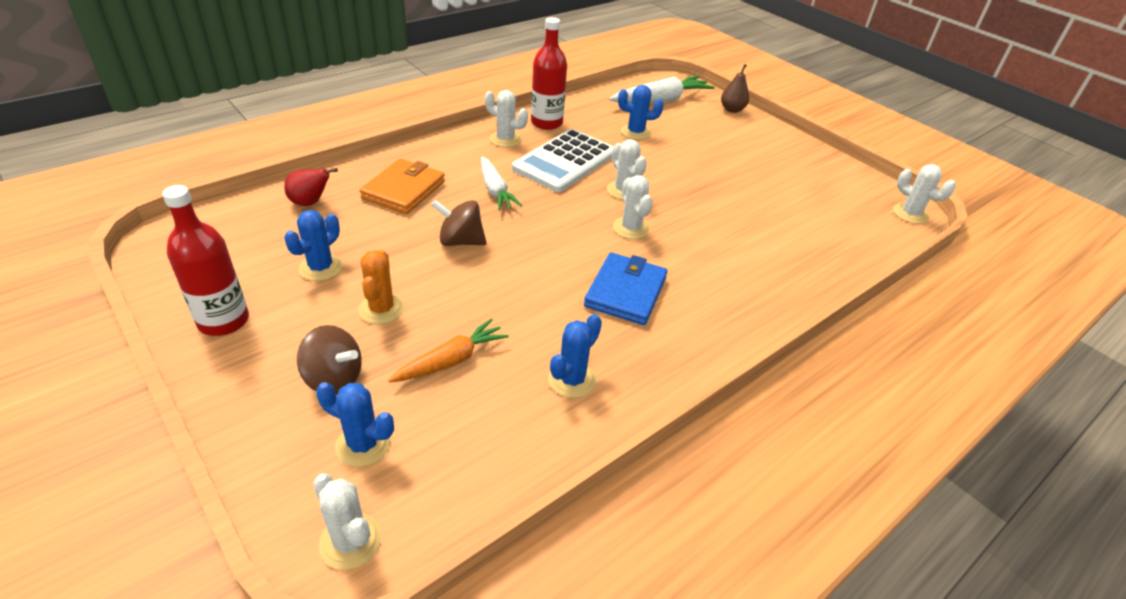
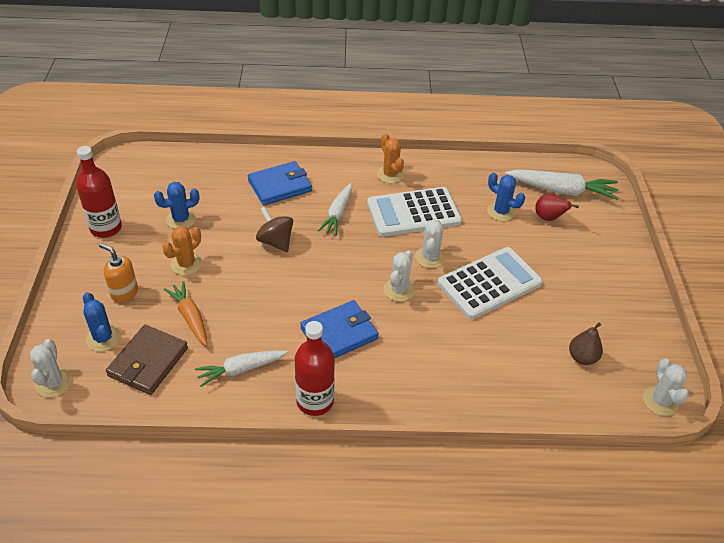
camera: 40 degrees right, 5 degrees up
red pear [284,168,338,206] -> red pear moved to [535,194,579,221]
brown spinning top [297,325,362,395] -> orange soap dispenser [99,243,138,303]
orange wallet [360,159,445,214] -> blue wallet [248,161,312,205]
orange carrot [388,318,509,382] -> orange carrot turned 120 degrees counterclockwise [164,281,207,346]
white cactus [485,90,528,147] -> orange cactus [377,134,404,183]
red bottle [531,17,567,130] -> red bottle moved to [294,321,335,416]
blue cactus [548,314,602,398] -> white carrot [195,350,288,387]
brown pear [721,64,749,113] -> brown pear moved to [569,323,603,365]
none -> brown wallet [106,325,188,395]
none -> white calculator [438,247,543,319]

